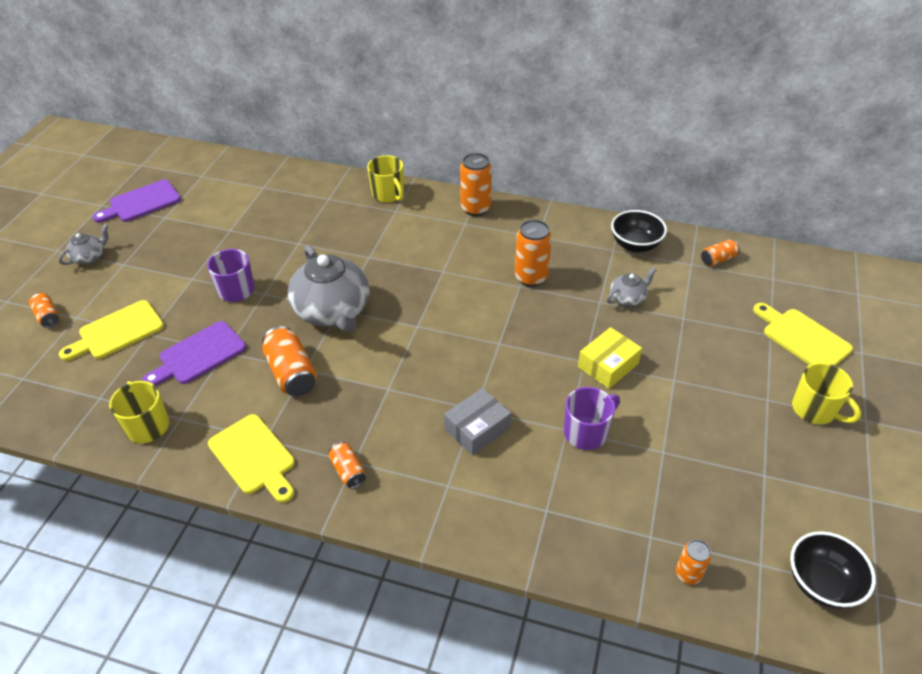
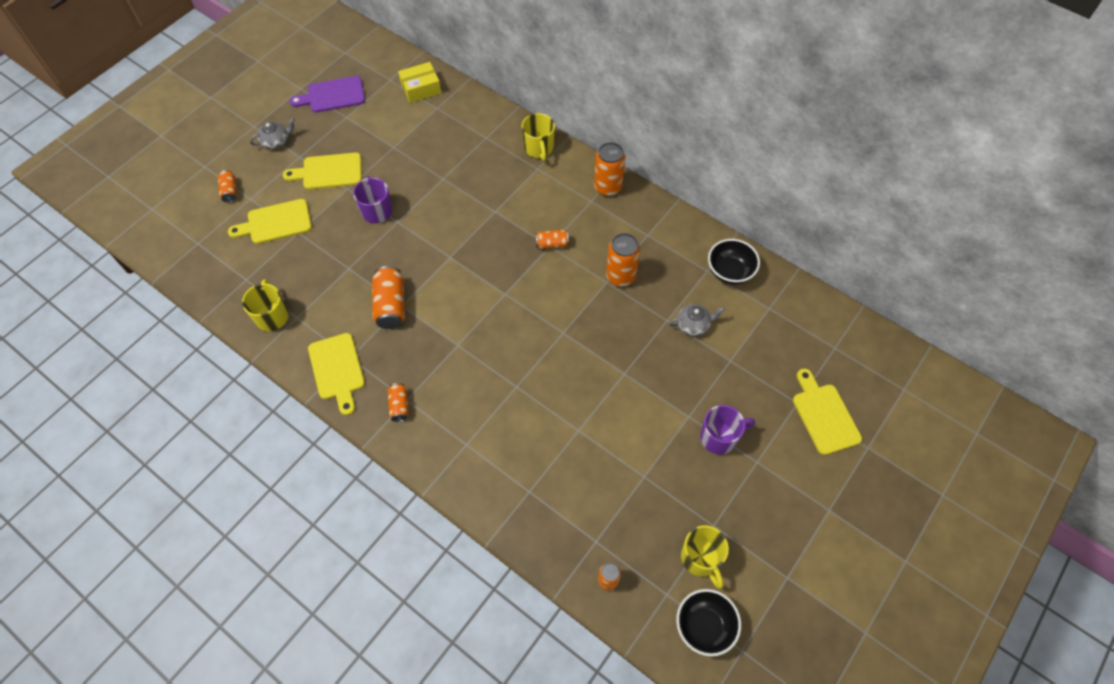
camera: 20 degrees right, 15 degrees up
purple cutting board [142,321,246,386] -> none
grey teapot [288,245,369,332] -> none
grey box [444,388,511,456] -> none
purple mug [564,387,620,450] -> purple mug moved to [700,405,755,455]
yellow box [578,327,642,389] -> yellow box moved to [398,62,441,103]
orange can [701,240,740,266] -> orange can moved to [535,230,569,249]
yellow mug [792,363,861,424] -> yellow mug moved to [681,525,729,589]
none -> yellow cutting board [283,153,362,190]

